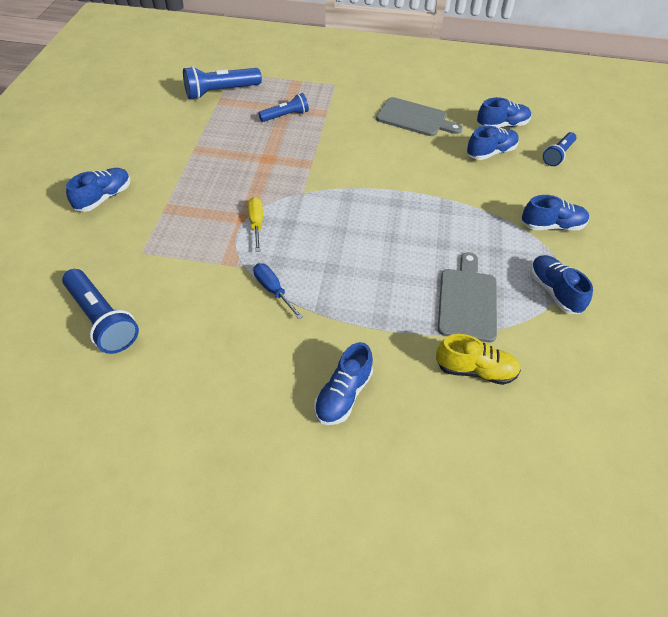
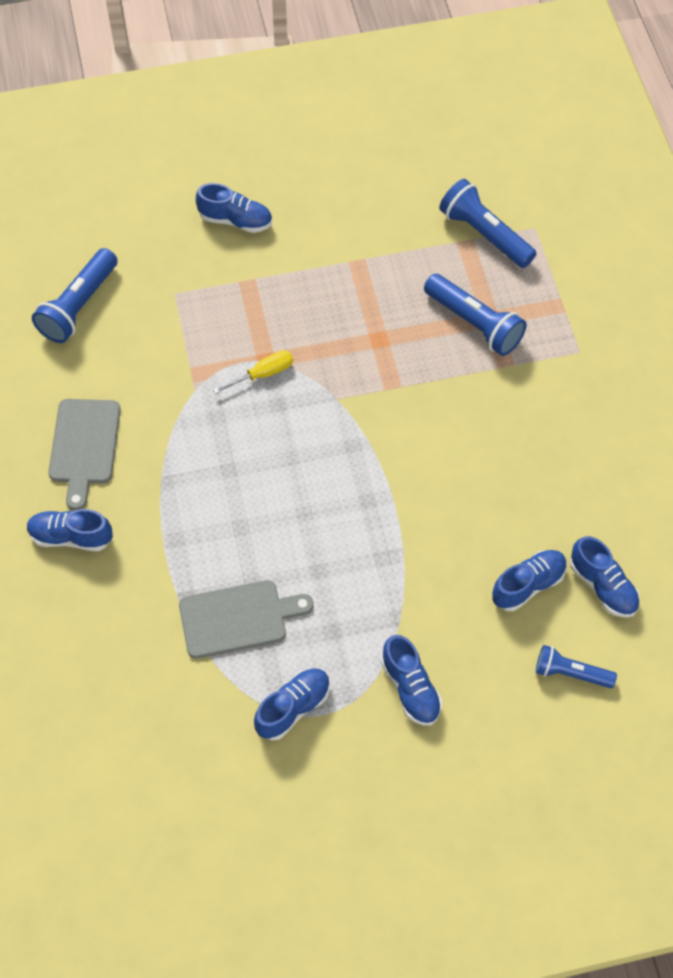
camera: 70 degrees right, 10 degrees up
blue screwdriver [253,263,303,319] -> none
blue flashlight [258,93,309,122] -> blue flashlight [424,274,527,356], size x1.59
grey cutting board [376,97,463,136] -> grey cutting board moved to [48,399,121,510]
yellow shoe [436,334,521,385] -> none
blue shoe [466,126,519,160] -> blue shoe turned 75 degrees counterclockwise [492,550,567,611]

